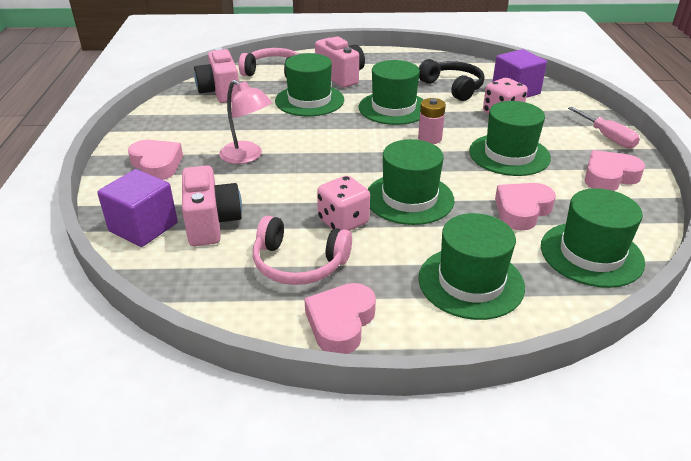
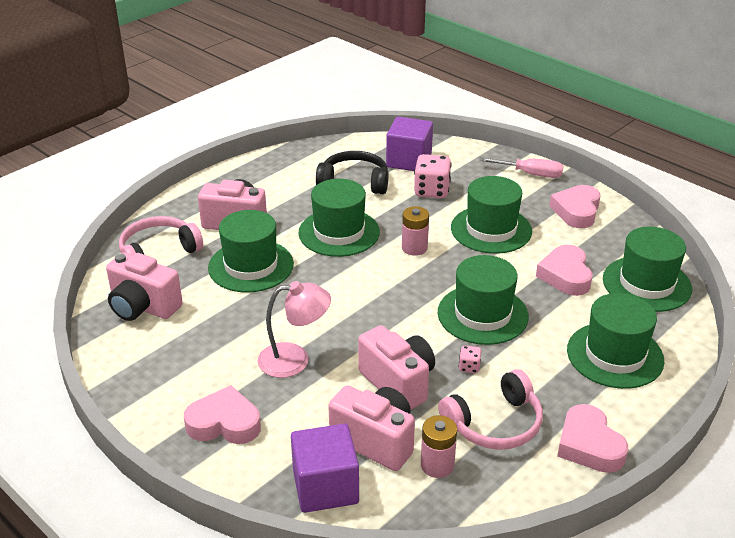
camera: 45 degrees left, 0 degrees up
pink dice [317,176,370,231] -> pink dice [459,346,481,373], size x0.48
none -> pink camera [358,325,435,409]
none -> pink battery [421,415,457,478]

